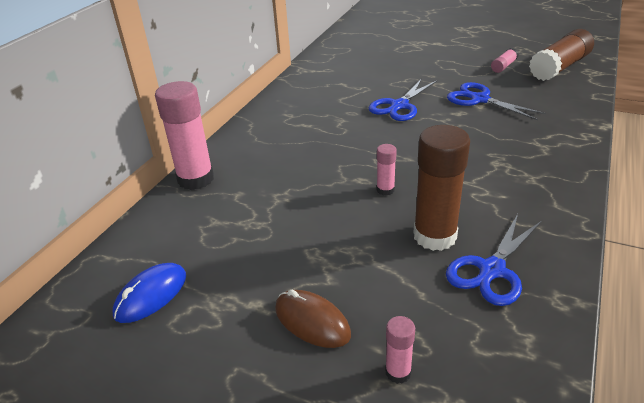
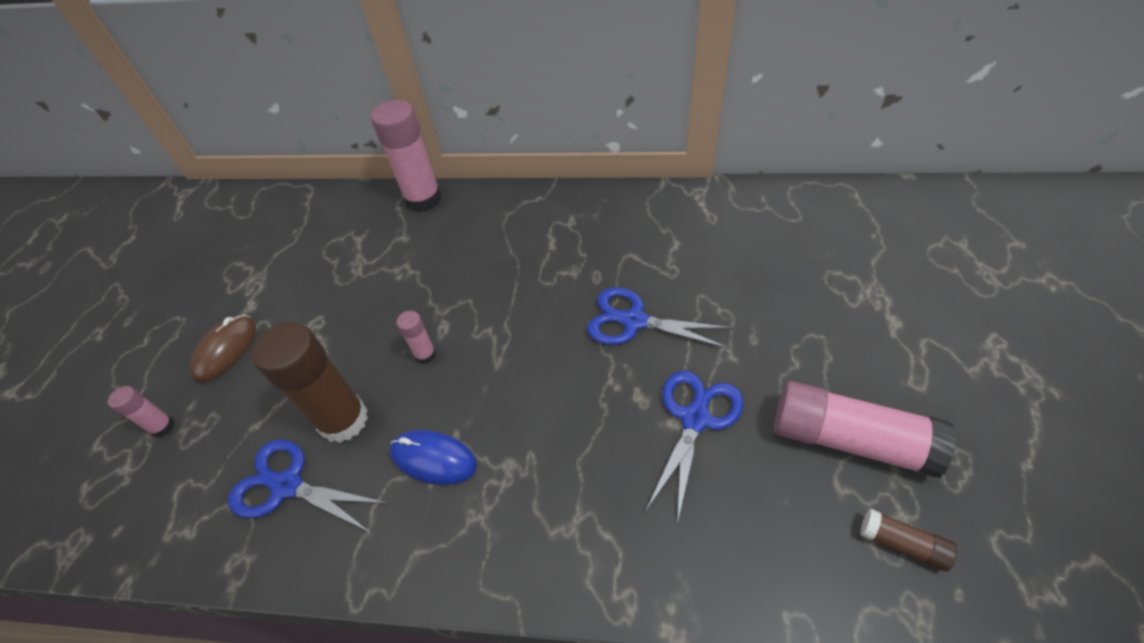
camera: 75 degrees right, 15 degrees up
blue mouse [113,263,186,323] -> blue mouse moved to [390,430,477,485]
pink glue stick [491,48,519,73] -> pink glue stick [774,381,956,478], size x2.12
brown glue stick [529,29,594,81] -> brown glue stick [860,509,957,571], size x0.47

